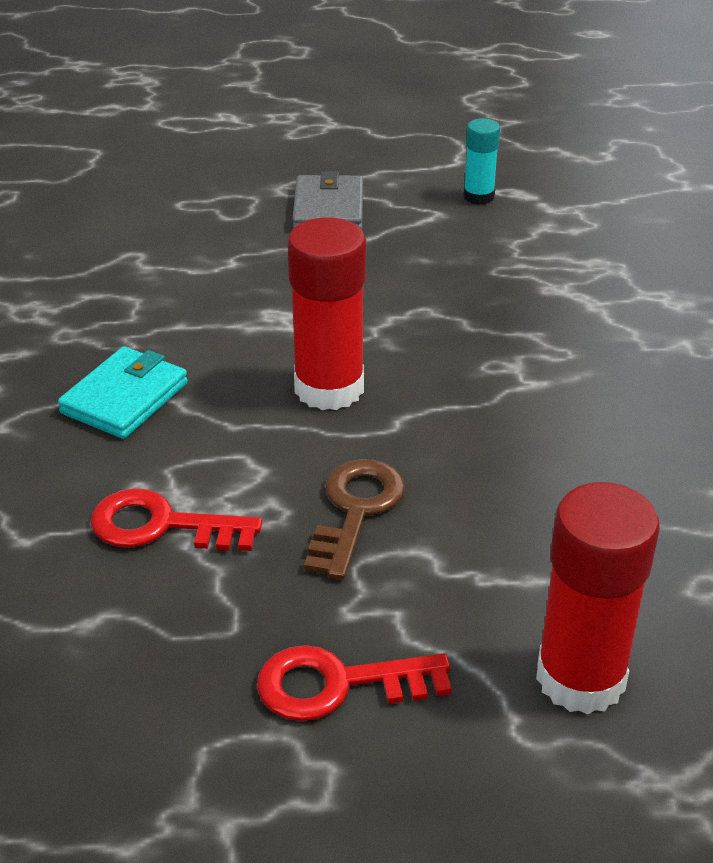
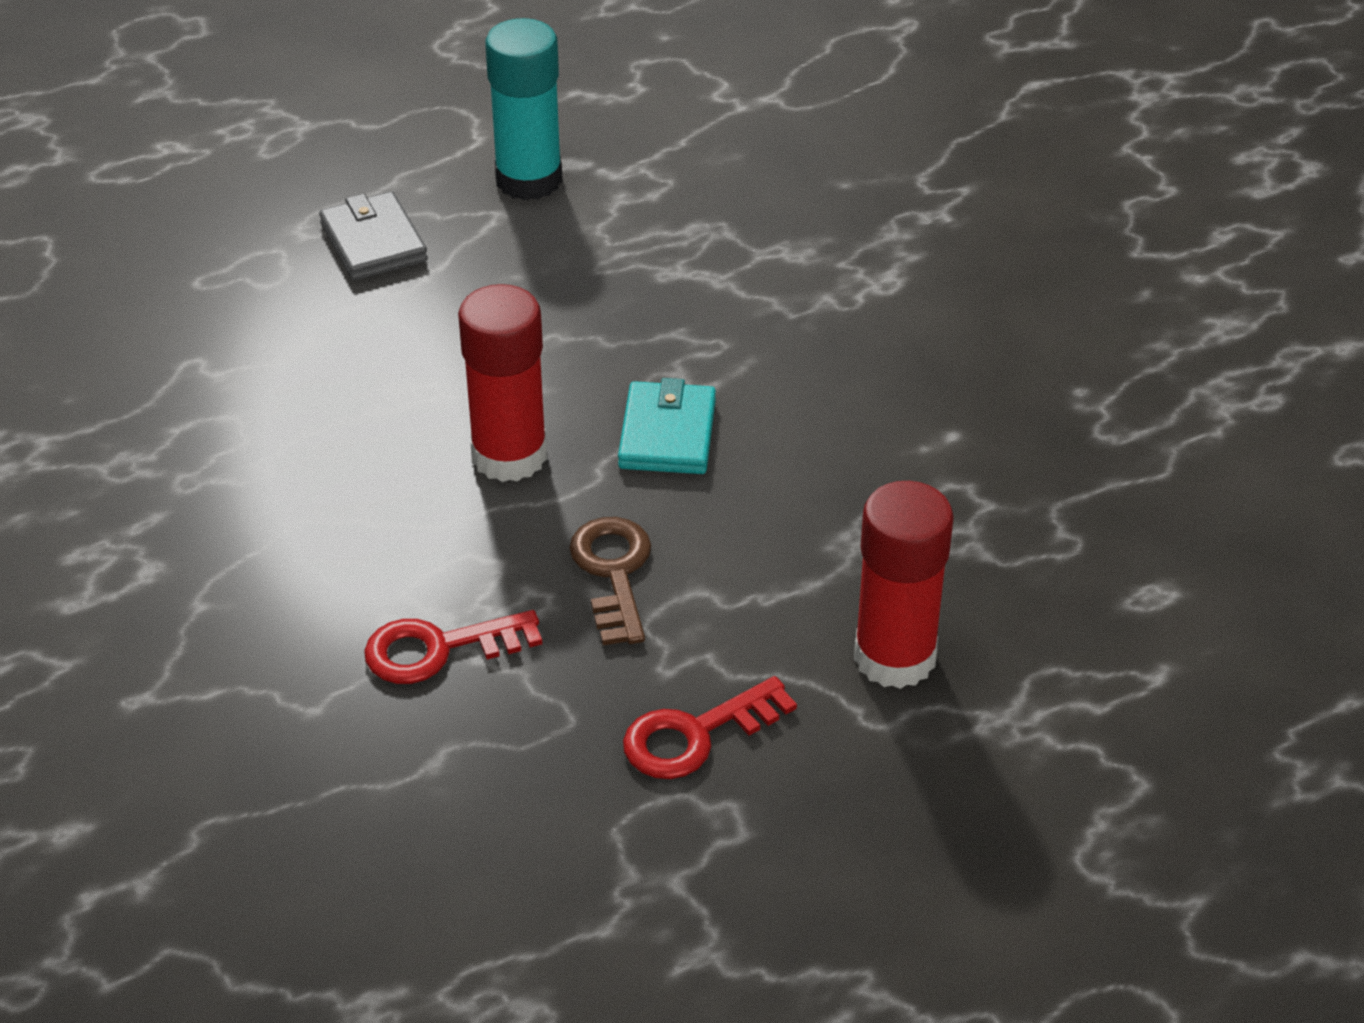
camera: 25 degrees left, 5 degrees up
turquoise wallet [58,346,188,439] -> turquoise wallet moved to [618,378,716,474]
turquoise glue stick [463,118,500,205] -> turquoise glue stick [485,18,563,200], size x1.85

